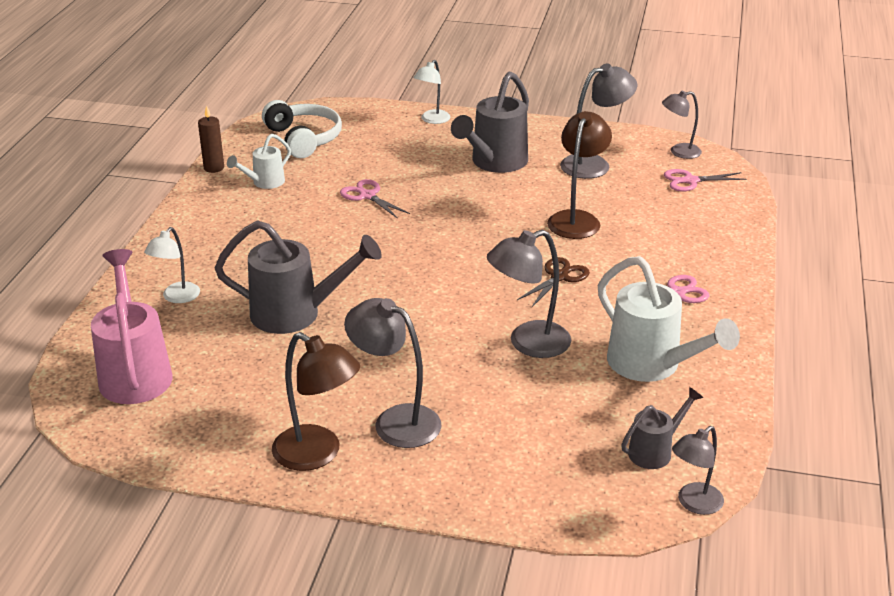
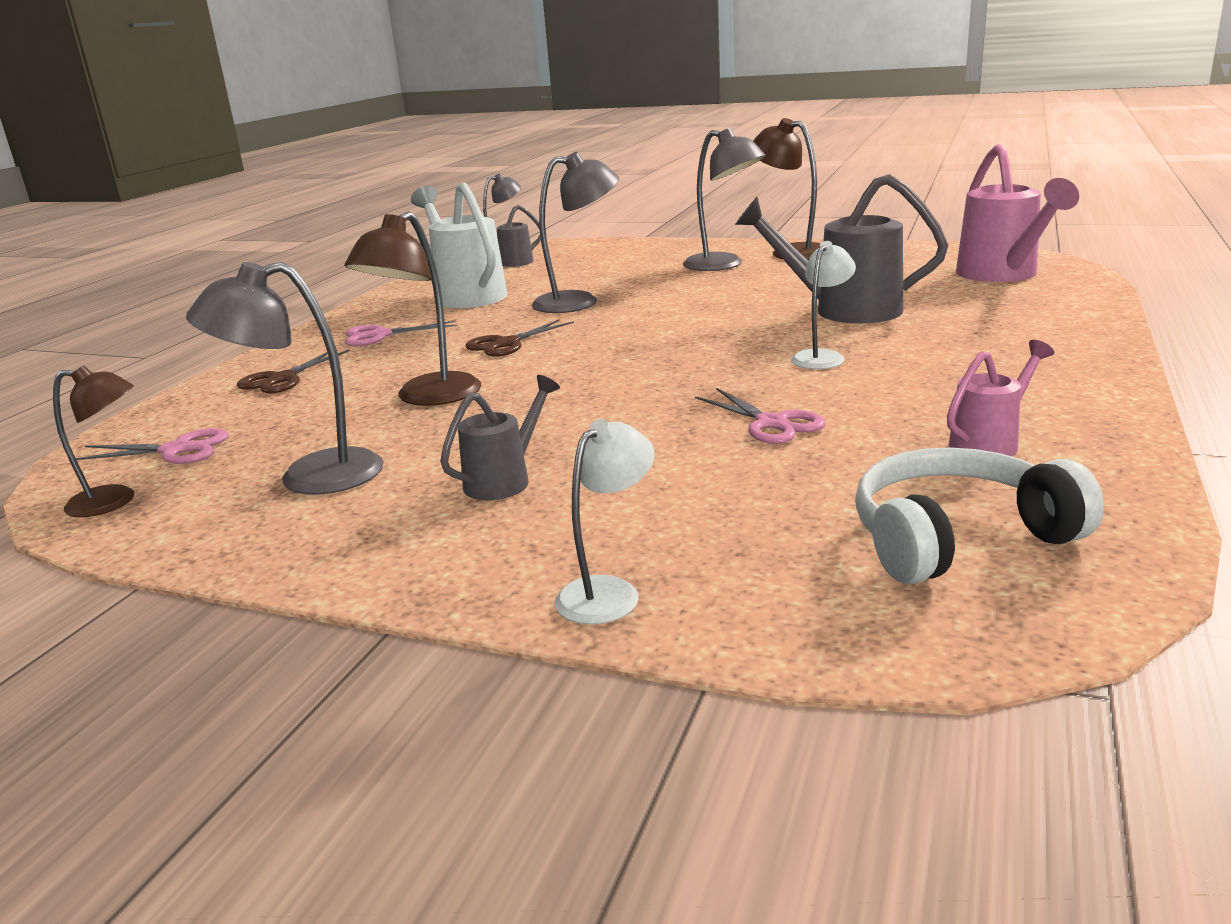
camera: 170 degrees left, 10 degrees down
white lamp [144,227,200,303] -> white lamp moved to [791,241,856,369]
brown candle [198,105,224,173] -> none
white watering can [227,134,291,189] -> pink watering can [947,340,1055,456]
white headphones [262,100,342,158] -> white headphones turned 90 degrees clockwise [855,448,1104,584]
grey watering can [451,72,529,173] -> grey watering can [440,375,560,500], size x0.54
grey lamp [662,91,702,159] -> brown lamp [53,366,134,517]
none -> brown scissors [237,350,350,393]

